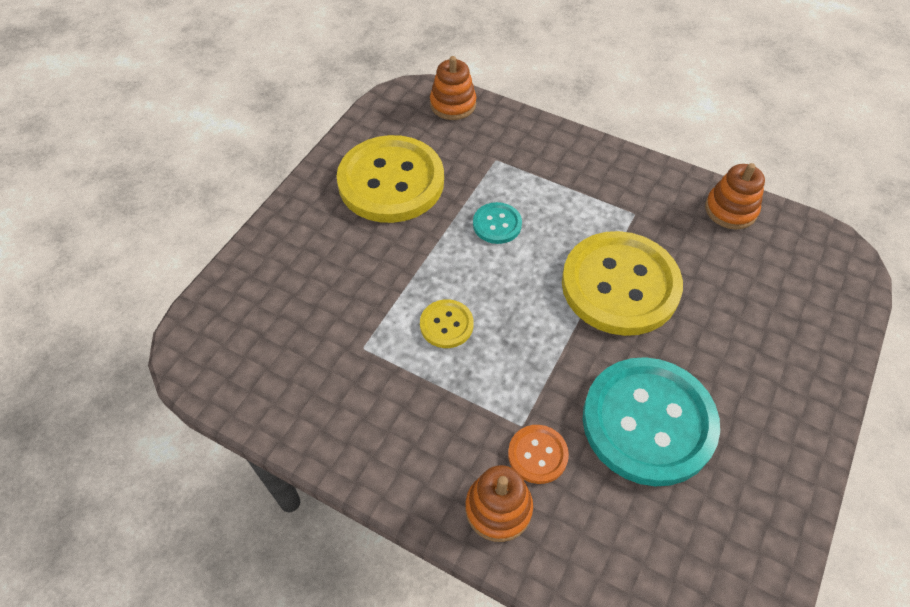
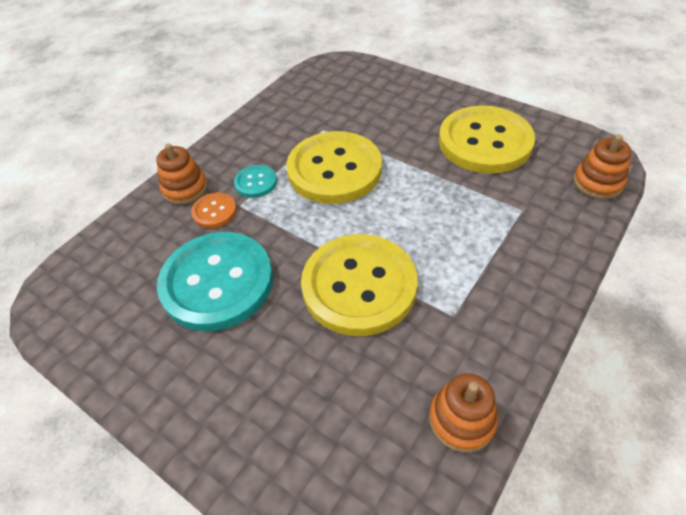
camera: 100 degrees right, 5 degrees down
yellow button [420,299,474,348] -> yellow button [286,131,382,204], size x2.26
turquoise button [473,202,522,244] -> turquoise button moved to [234,165,277,198]

